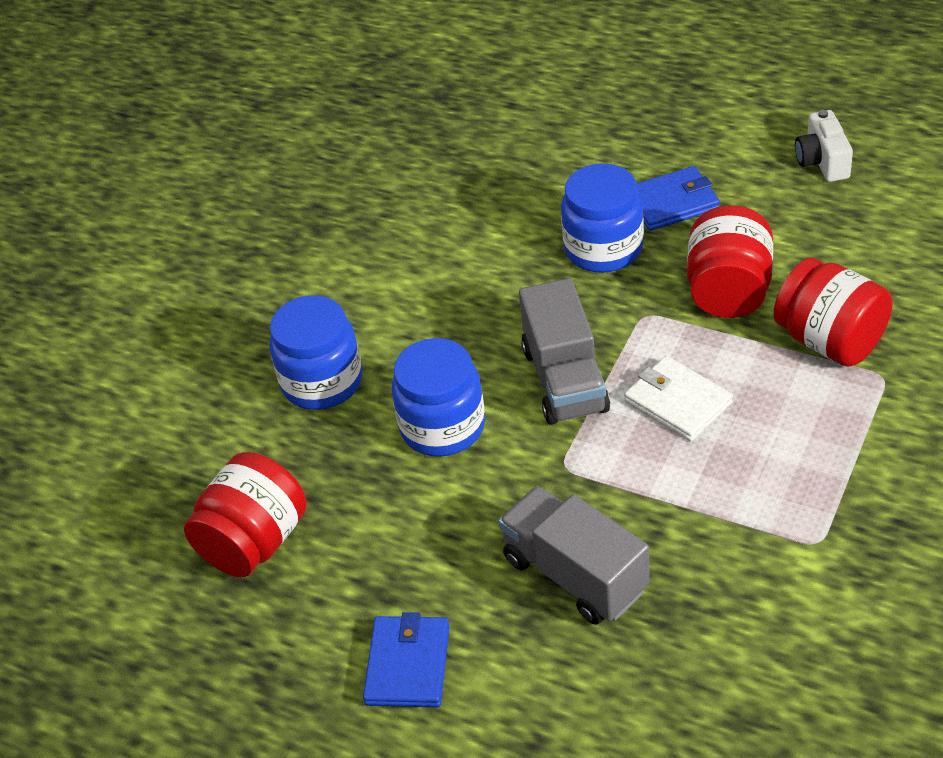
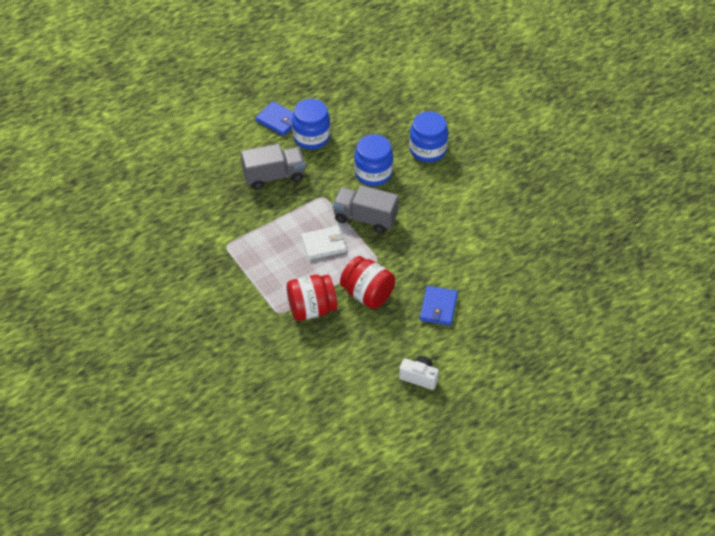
camera: 115 degrees right, 5 degrees up
red jar [184,452,307,577] -> none
blue jar [561,163,644,273] -> blue jar moved to [292,99,330,149]

